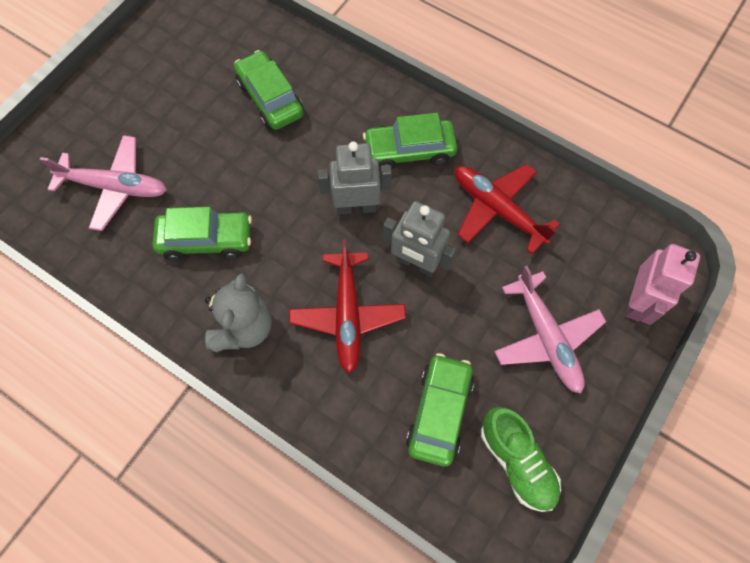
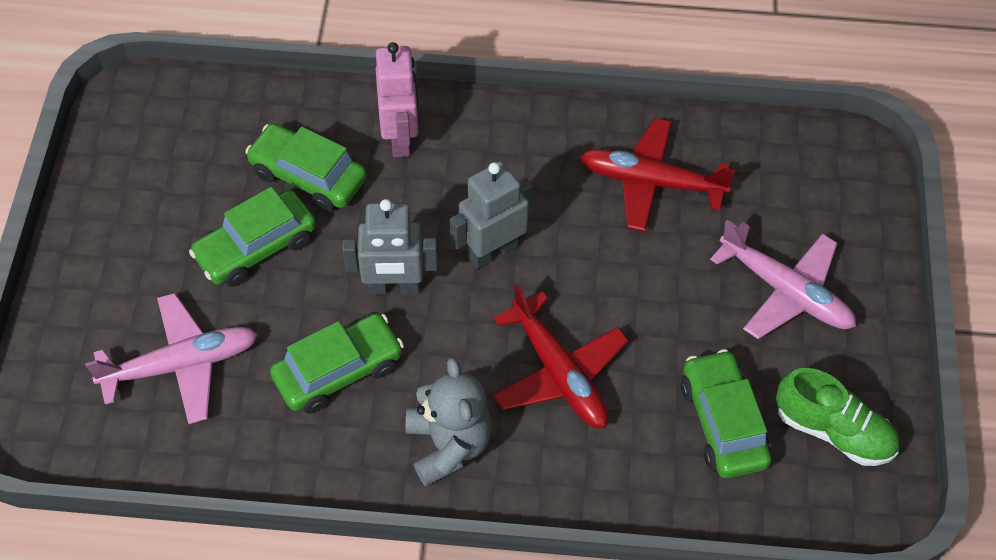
camera: 30 degrees left, 10 degrees down
green car [363,113,457,170] -> green car moved to [189,187,316,287]
grey robot [383,201,456,276] -> grey robot moved to [342,199,438,295]
pink robot [625,244,700,325] -> pink robot moved to [376,42,419,157]

